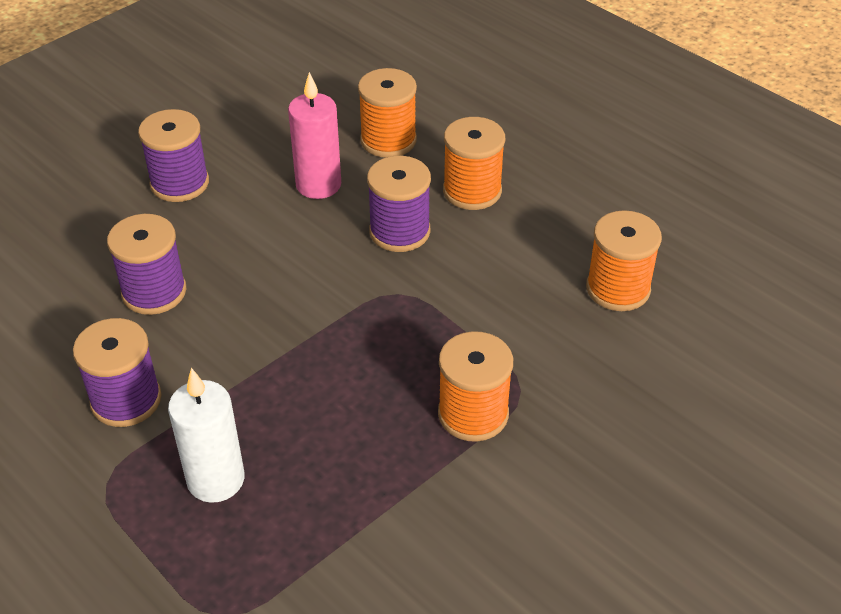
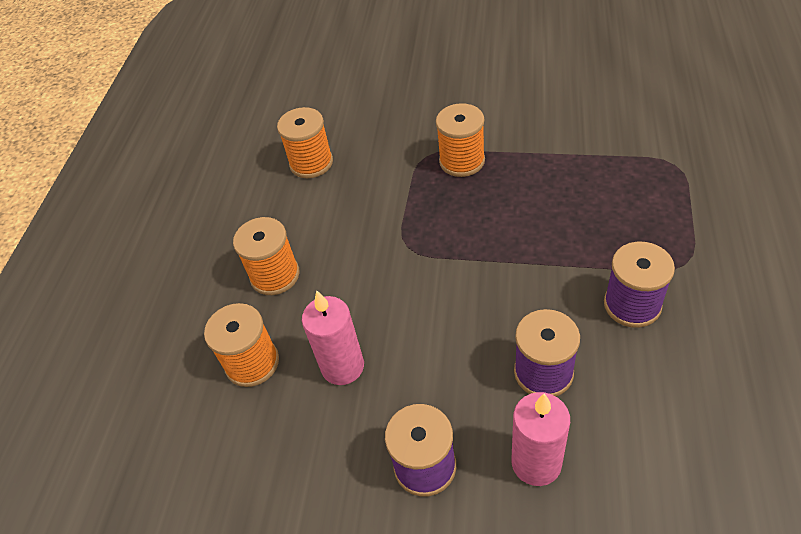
camera: 120 degrees left, 5 degrees up
white candle [168,368,245,503] -> none
purple spool [367,156,431,252] -> none
none -> pink candle [512,392,570,486]

